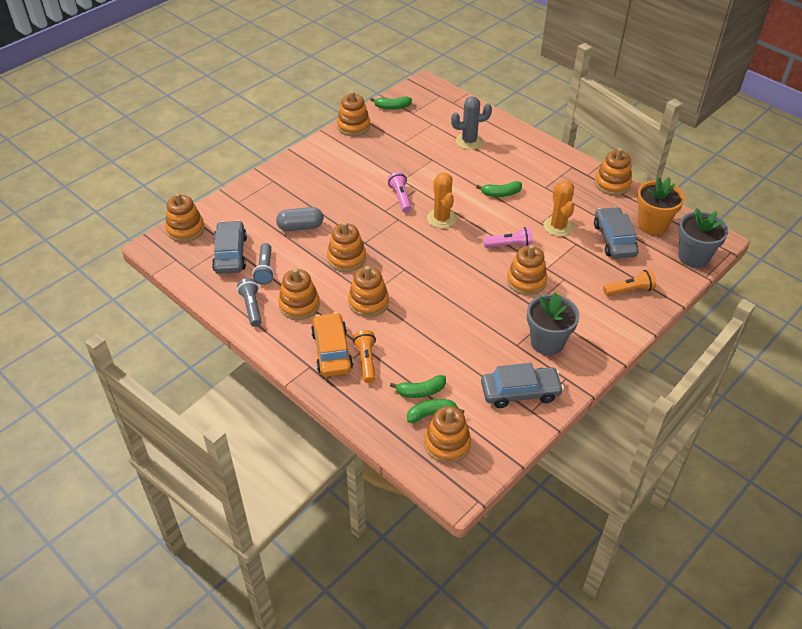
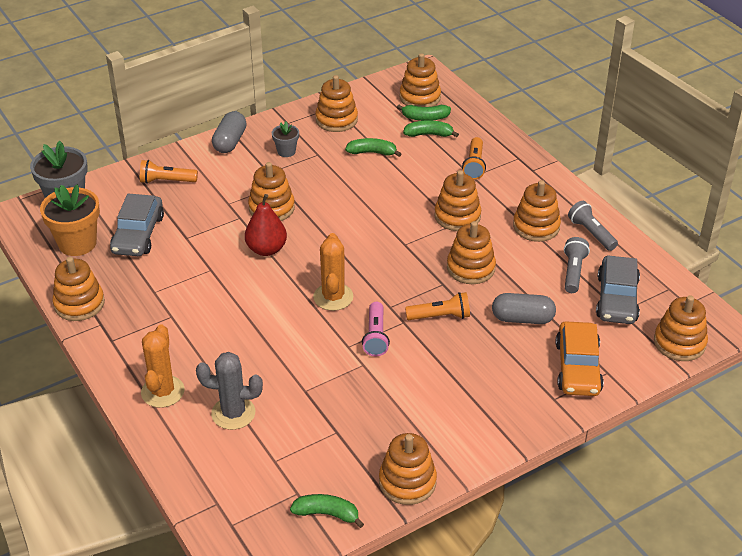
camera: 165 degrees left, 5 degrees down
grey flashlight [237,278,262,327] -> grey flashlight turned 150 degrees clockwise [568,201,618,251]
orange car [311,312,353,377] -> orange car moved to [555,321,604,396]
green banana [476,181,522,197] -> green banana moved to [345,138,401,157]
grey car [481,363,564,408] -> orange stacking toy [315,75,358,132]
pink flashlight [483,227,533,248] -> red pear [245,194,287,256]
grey flower pot [527,293,580,355] -> grey flower pot [272,122,299,157], size x0.53
orange cactus [543,180,574,237] -> orange cactus moved to [141,324,185,408]
none -> grey capsule [212,111,247,153]
none -> orange flashlight [405,292,470,320]

